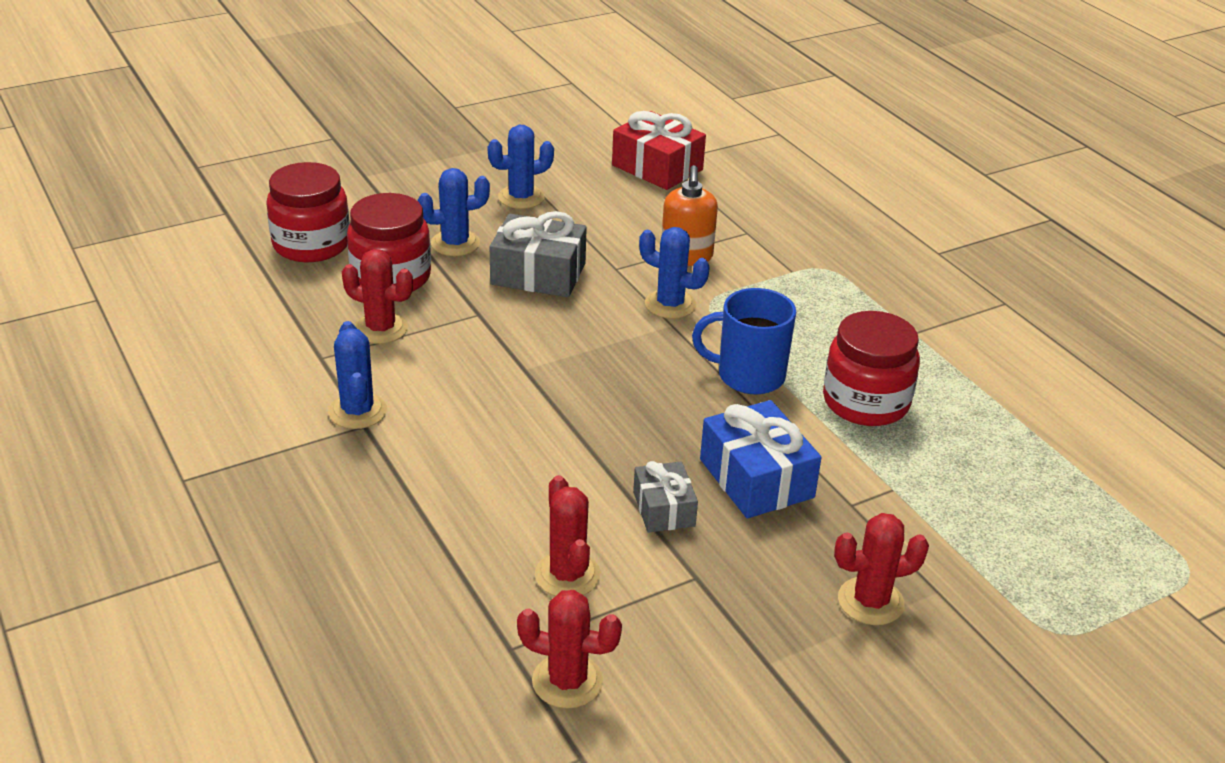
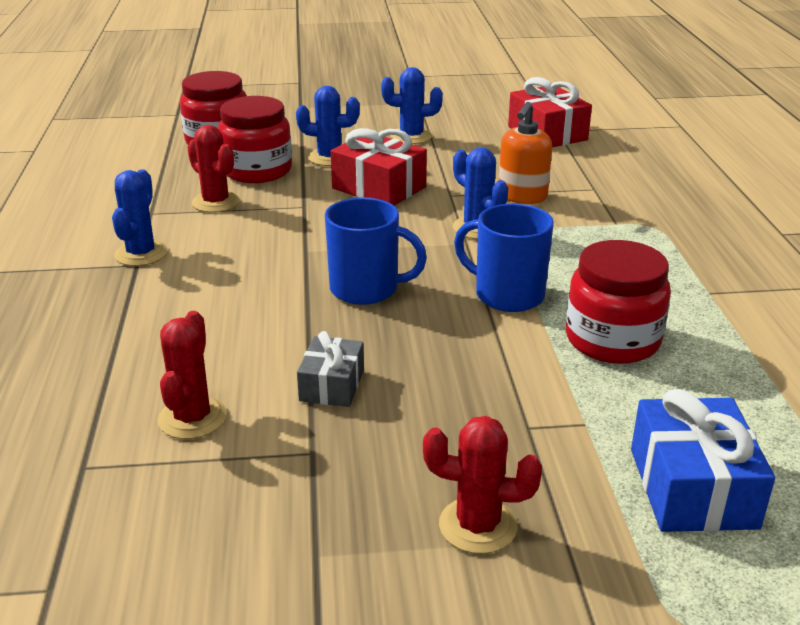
camera: 25 degrees right, 5 degrees down
grey gift [490,211,587,297] -> red gift [331,128,427,206]
red cactus [517,590,622,708] -> none
blue gift [700,400,822,518] -> blue gift moved to [631,389,775,532]
none -> blue mug [325,197,427,305]

